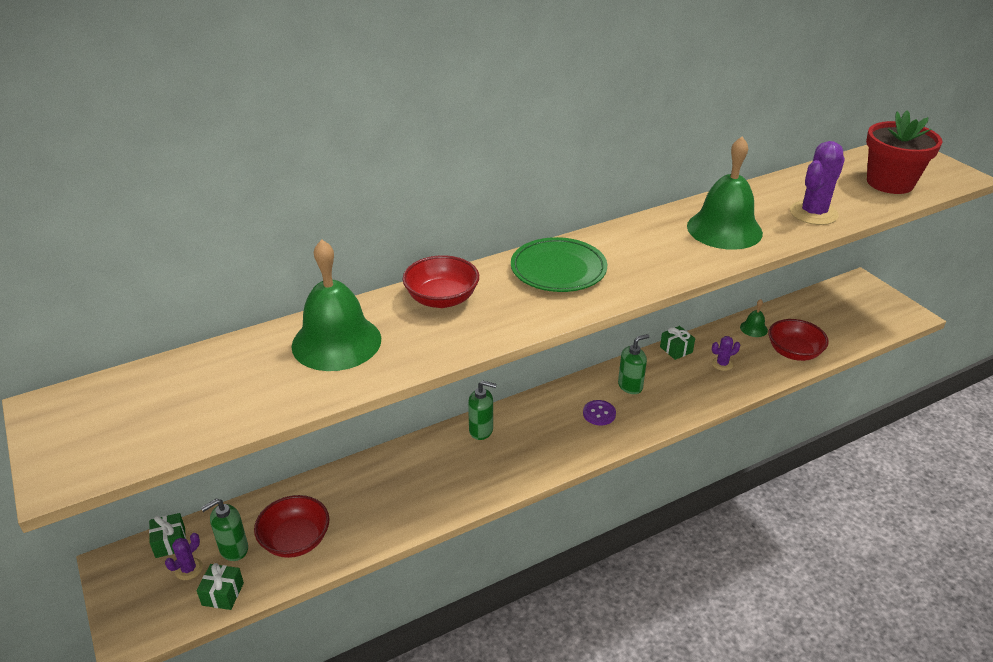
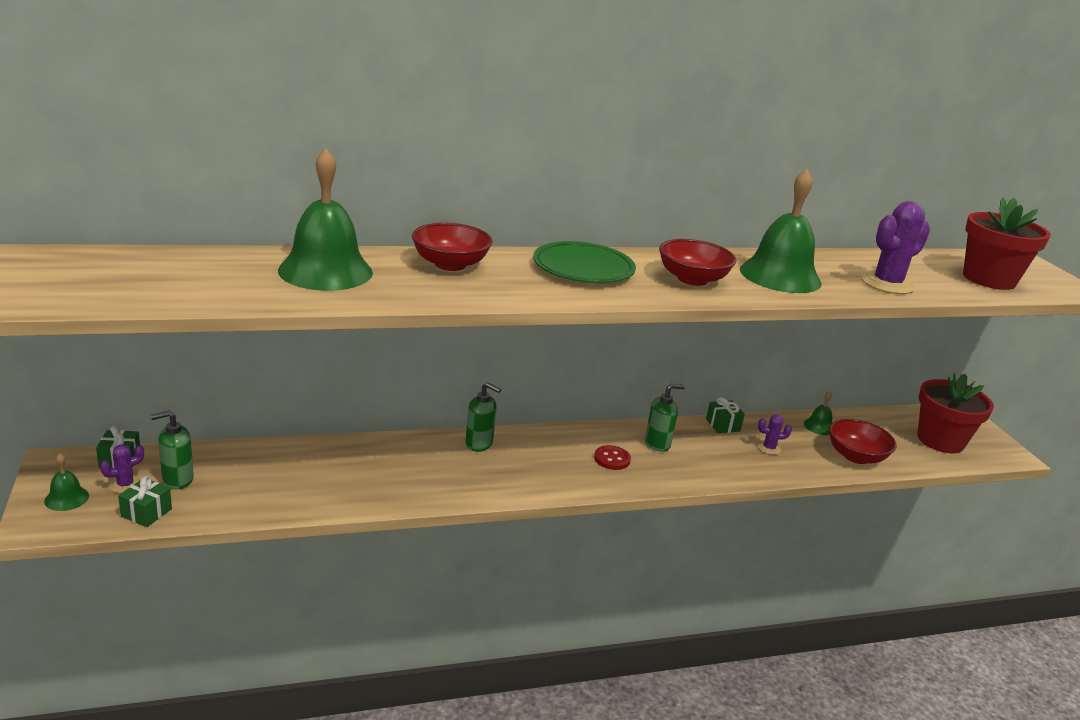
camera: 10 degrees right, 10 degrees down
red bowl [254,495,330,558] -> red bowl moved to [659,239,736,286]
purple button [583,400,616,425] -> red button [594,445,631,470]
none -> green bell [44,453,89,511]
none -> red flower pot [918,373,994,454]

